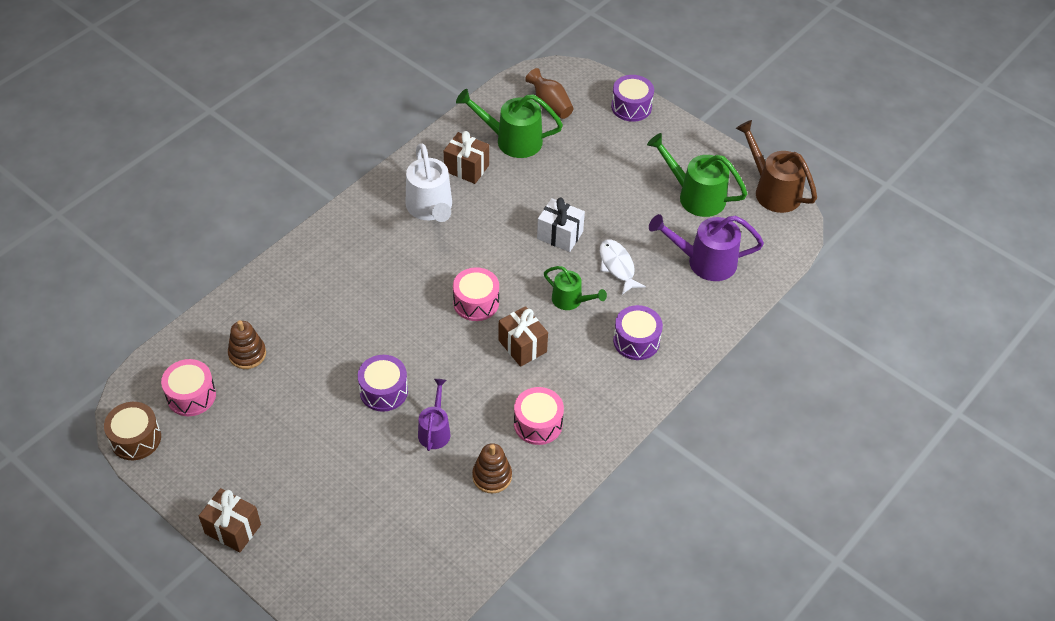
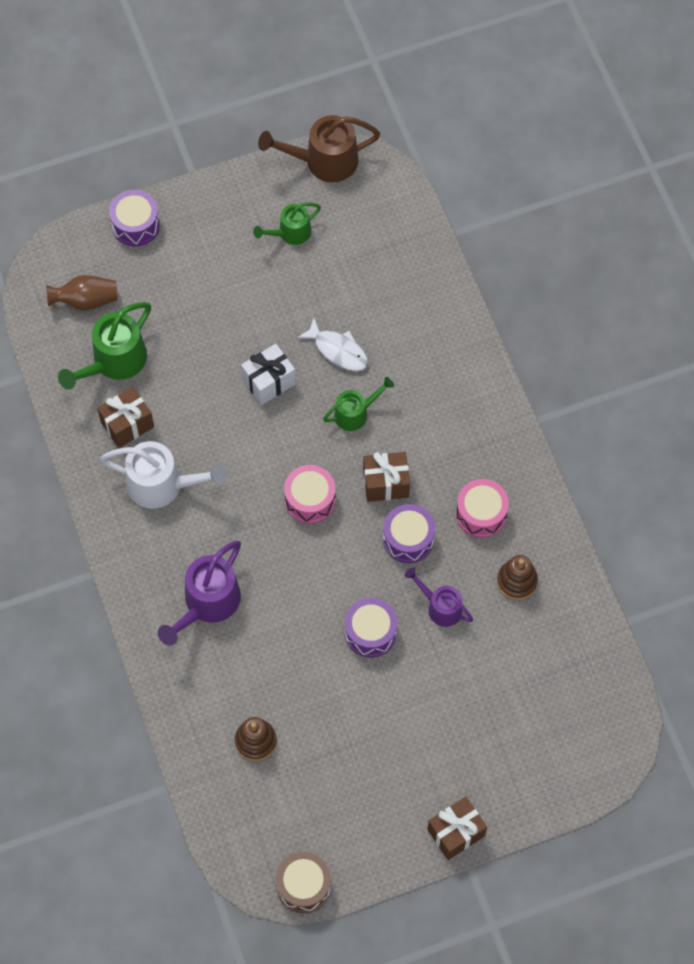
camera: 60 degrees left, 15 degrees up
pink drum [161,359,216,416] -> none
white fish [600,239,646,295] -> white fish turned 150 degrees counterclockwise [297,318,368,371]
purple drum [613,305,663,360] -> purple drum moved to [383,504,435,563]
green watering can [647,133,747,217] -> green watering can [253,202,321,245], size x0.61
purple watering can [649,214,764,281] -> purple watering can moved to [158,541,241,646]

